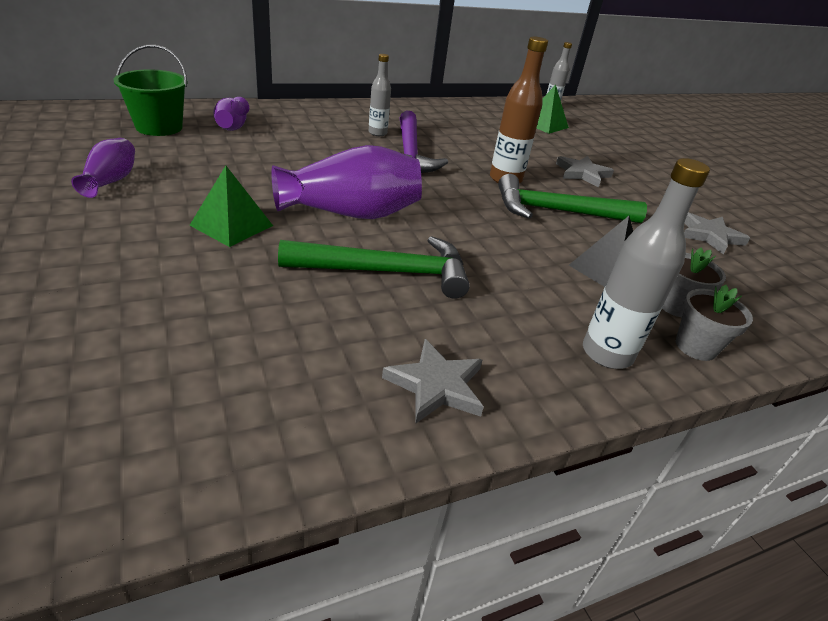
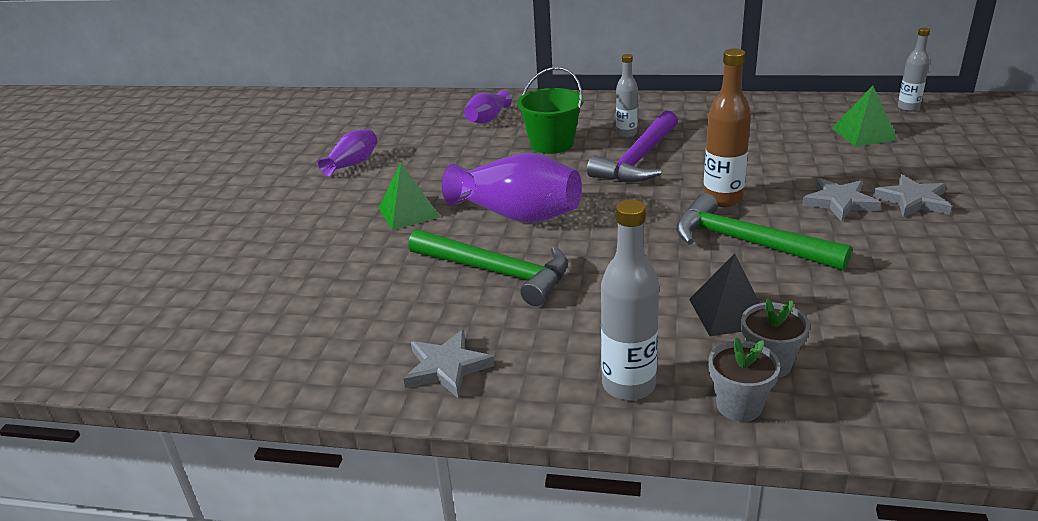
camera: 40 degrees right, 5 degrees down
green bucket [113,45,188,136] -> green bucket moved to [517,67,584,154]
grey star [684,212,750,254] -> grey star moved to [873,174,952,217]

